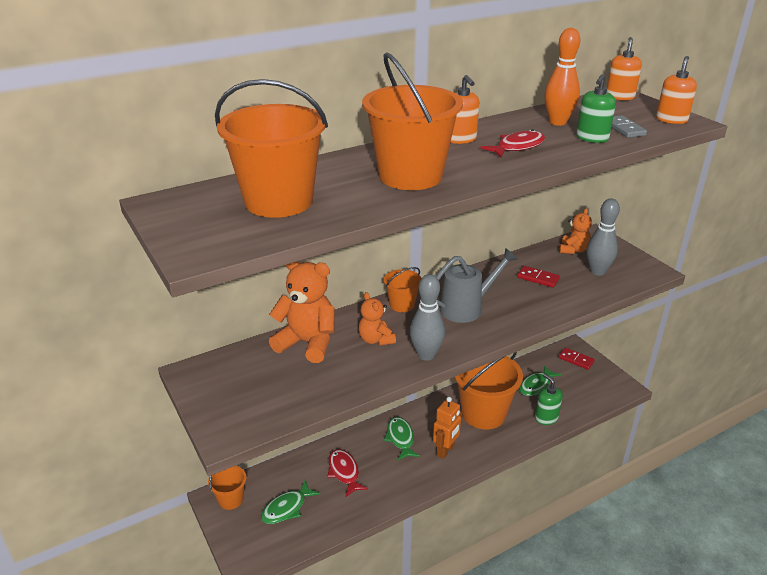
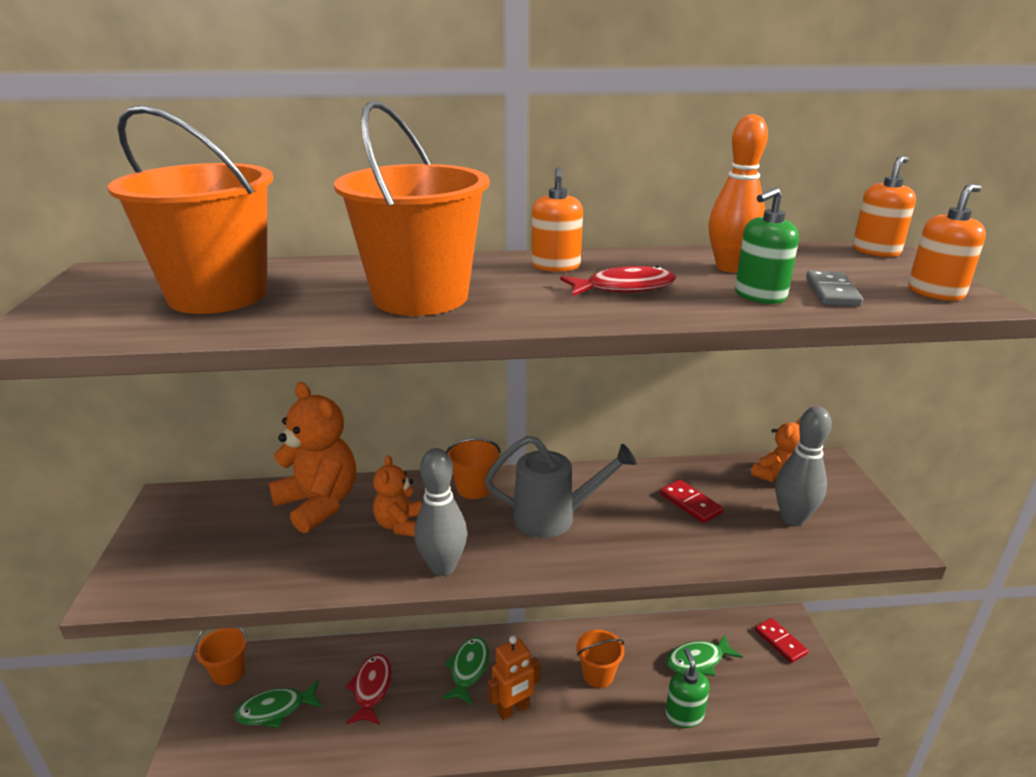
camera: 25 degrees right, 5 degrees down
orange bucket [454,352,523,429] -> orange bucket [576,630,625,688], size x0.49

